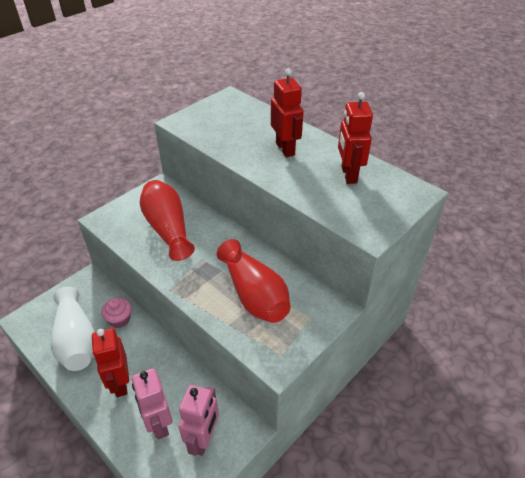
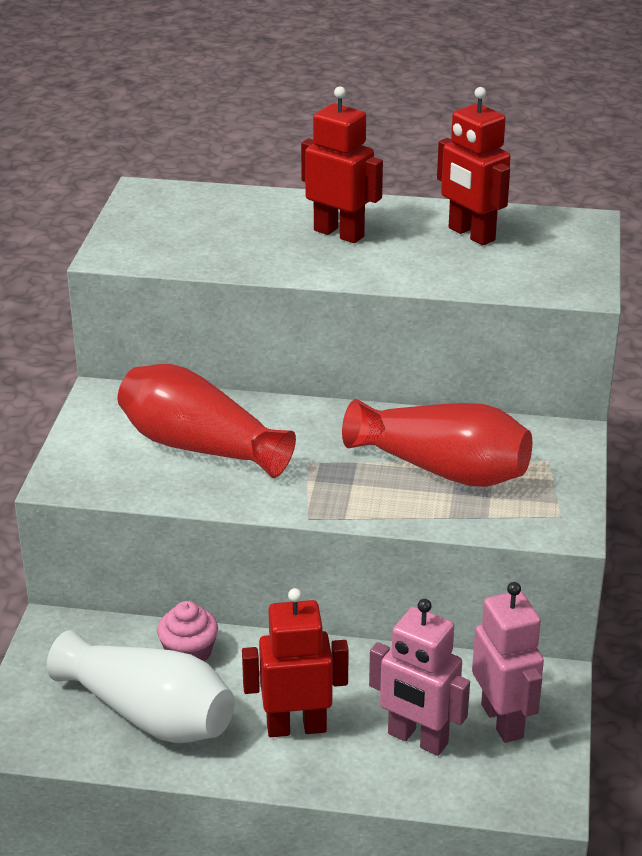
camera: 35 degrees left, 10 degrees down
red robot [92,328,129,397] -> red robot turned 135 degrees clockwise [242,588,349,737]

